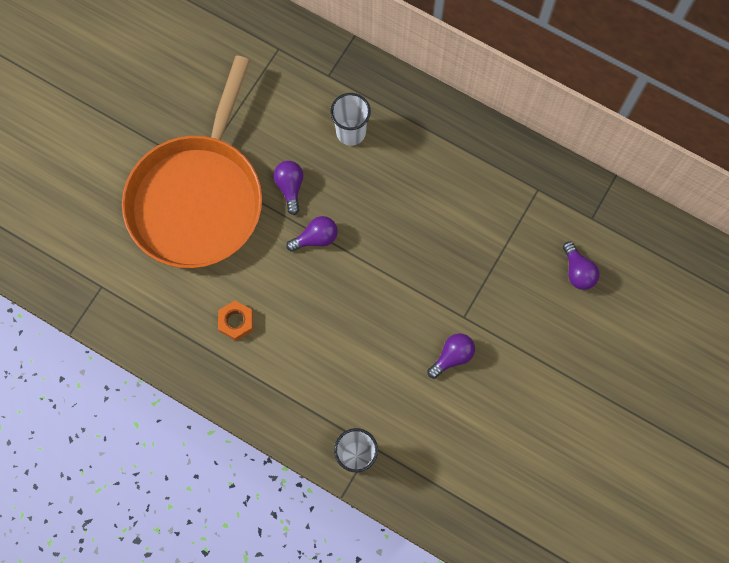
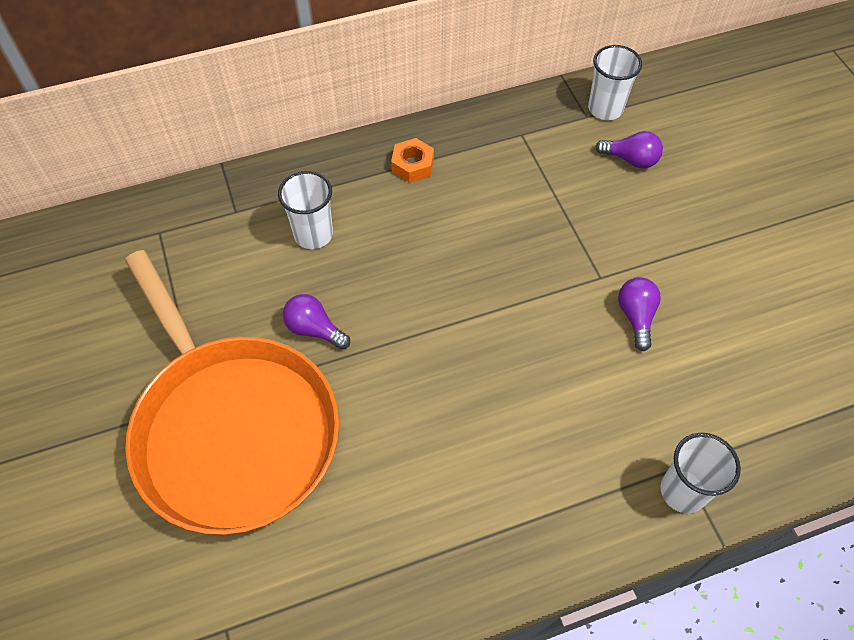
camera: 50 degrees left, 15 degrees down
orange nut [218,301,253,341] -> orange nut moved to [391,138,434,183]
purple light bulb [286,216,338,252] -> none
none -> white cup [588,45,642,120]

